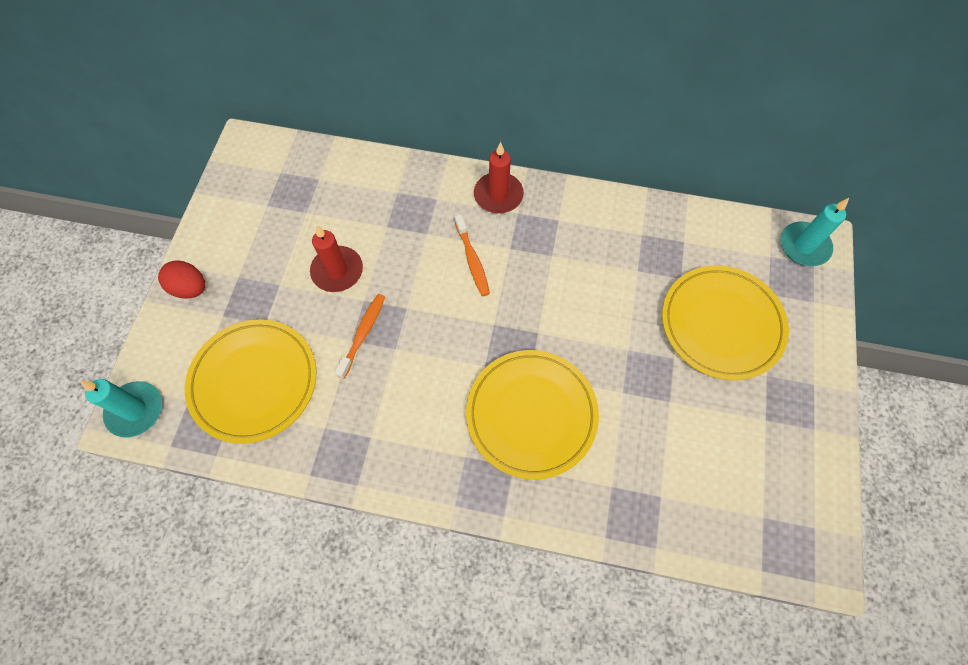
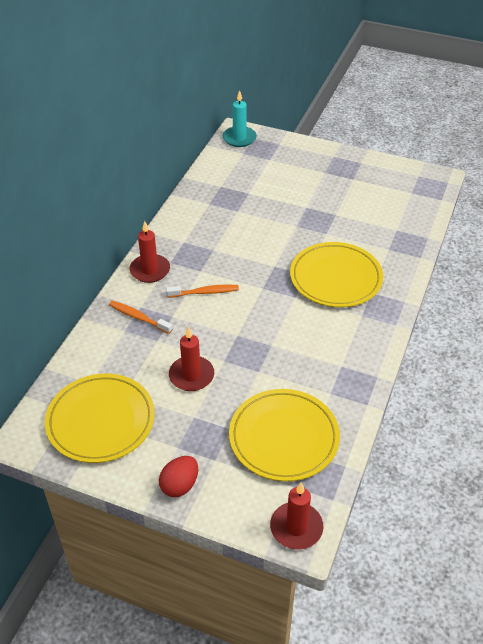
camera: 80 degrees left, 20 degrees down
turquoise candle [80,379,162,438] -> red candle [270,483,323,550]
orange toothbrush [335,294,385,379] -> orange toothbrush moved to [109,300,173,334]
yellow plate [662,265,789,380] -> yellow plate moved to [45,374,155,463]

